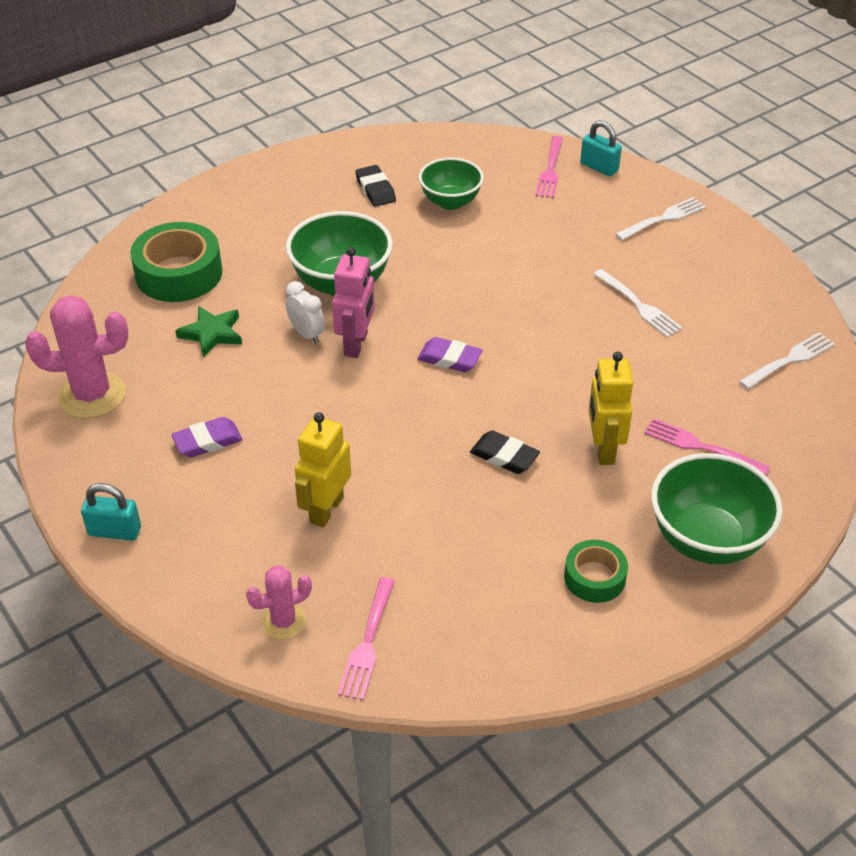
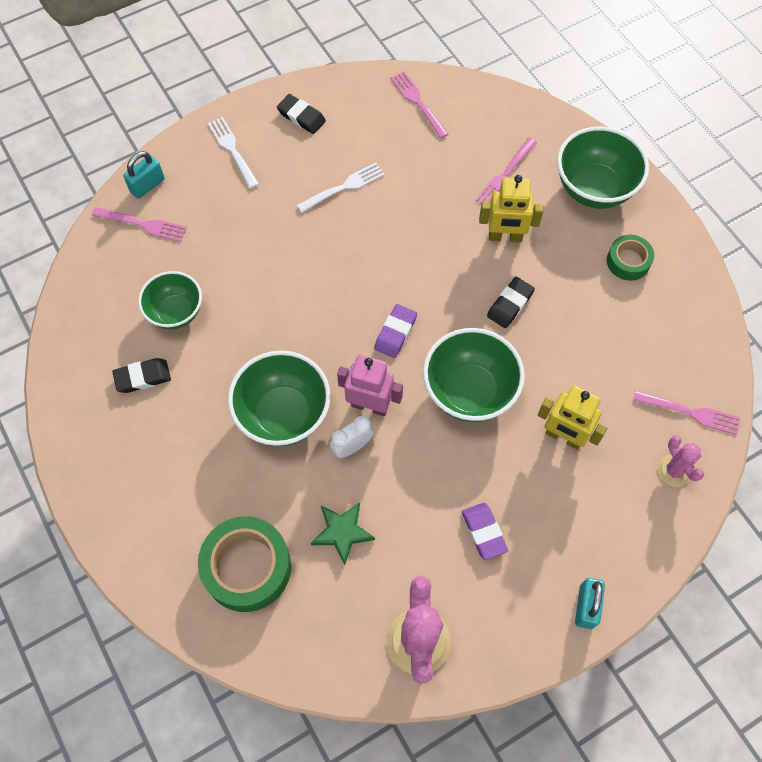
camera: 85 degrees left, 20 degrees up
white fork [739,332,835,389] -> pink fork [390,71,448,138]
none -> black eraser [277,94,326,134]
none -> green bowl [423,328,525,422]

